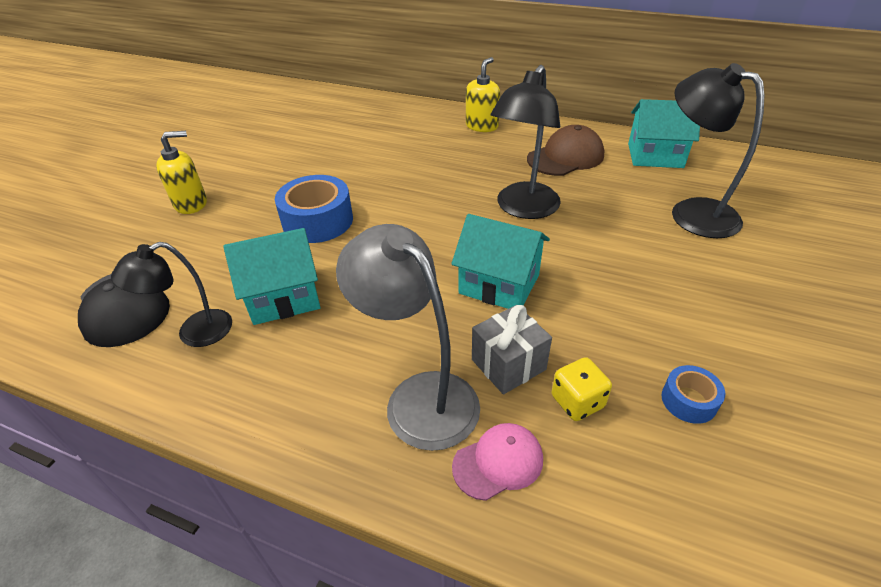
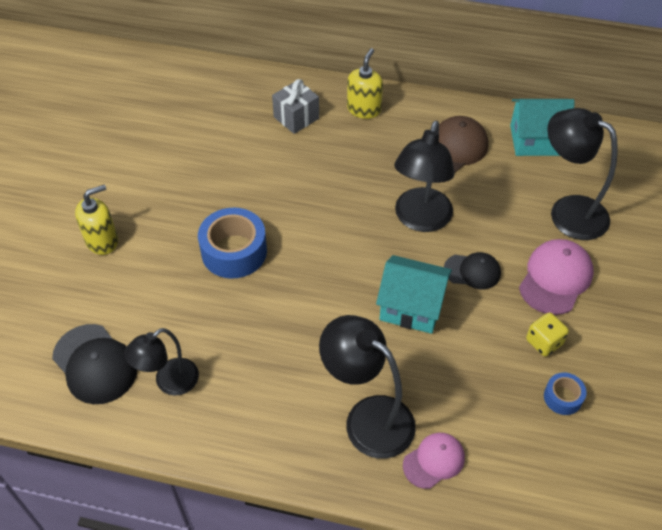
camera: 10 degrees left, 10 degrees up
turquoise house [223,228,320,325] -> none
grey lamp [336,224,480,451] -> black lamp [319,315,416,459]
grey gift [472,305,552,395] -> grey gift moved to [272,79,319,134]
yellow dice [552,357,612,421] -> yellow dice moved to [526,312,569,357]
none -> black cap [444,252,501,289]
none -> pink cap [519,239,594,315]

